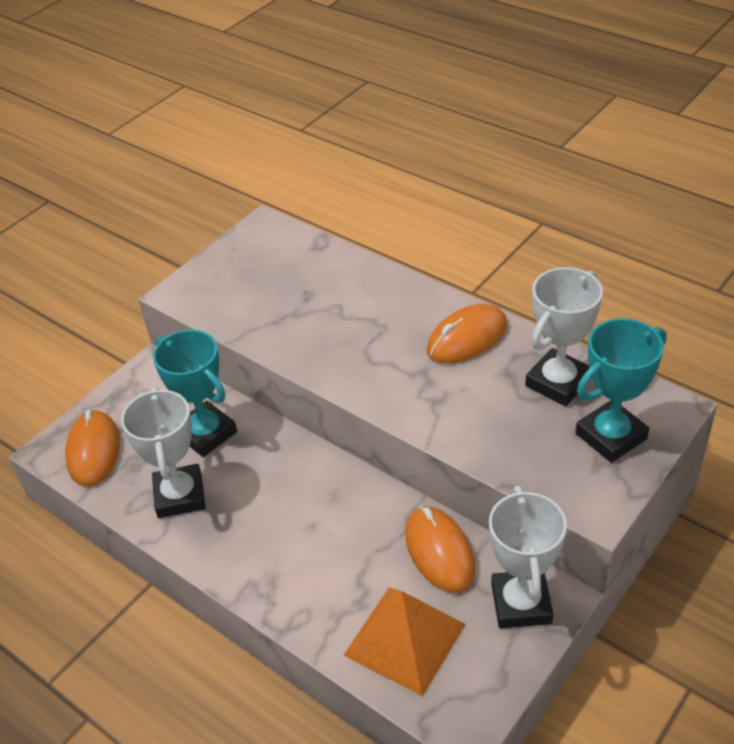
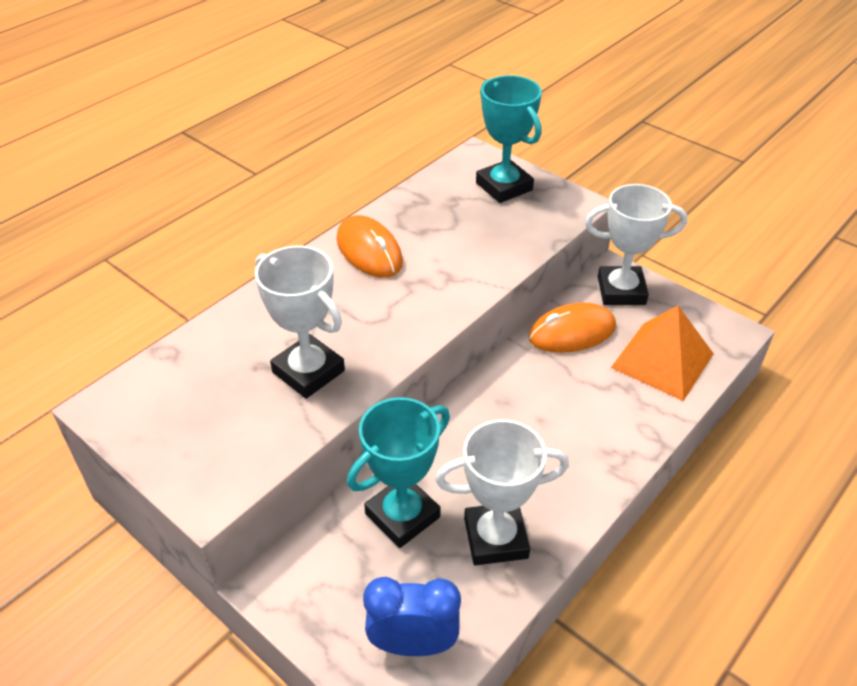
camera: 90 degrees left, 0 degrees up
orange mouse [65,409,120,486] -> blue clock [363,577,461,656]
white trophy [525,267,603,406] -> white trophy moved to [255,246,345,399]

